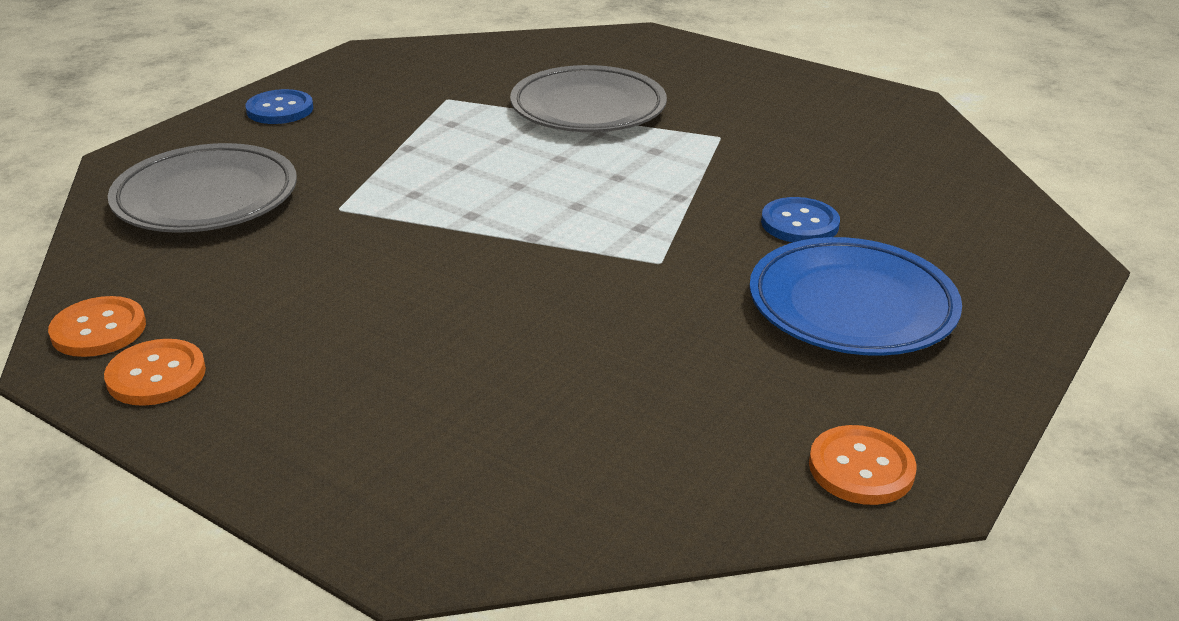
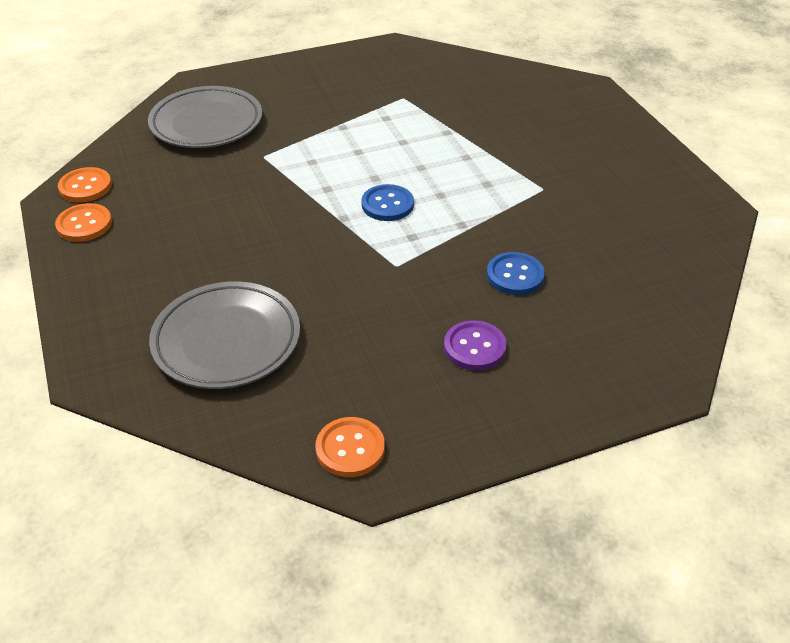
camera: 35 degrees right, 10 degrees up
blue button [245,89,313,124] -> blue button moved to [361,184,414,221]
grey plate [510,65,667,132] -> grey plate moved to [149,281,300,389]
blue plate [749,237,962,356] -> purple button [444,320,507,370]

